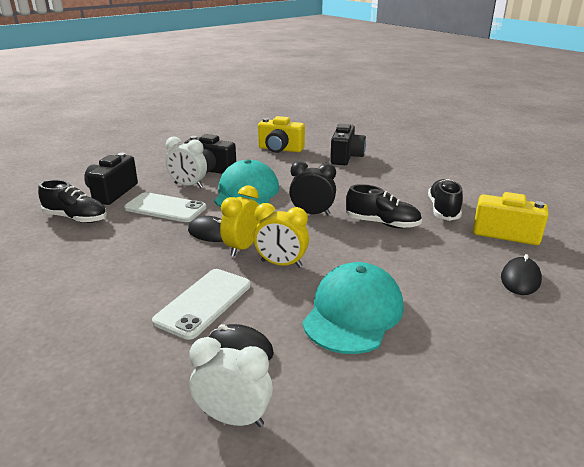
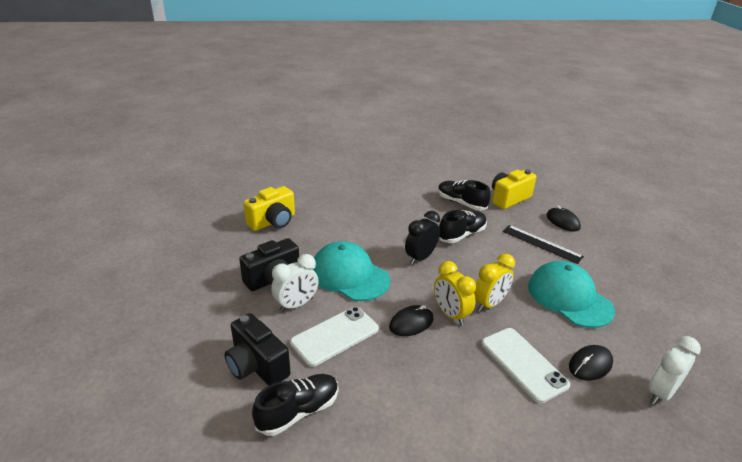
camera: 60 degrees left, 5 degrees up
black camera [330,124,366,165] -> none
none -> black ruler [503,225,584,264]

